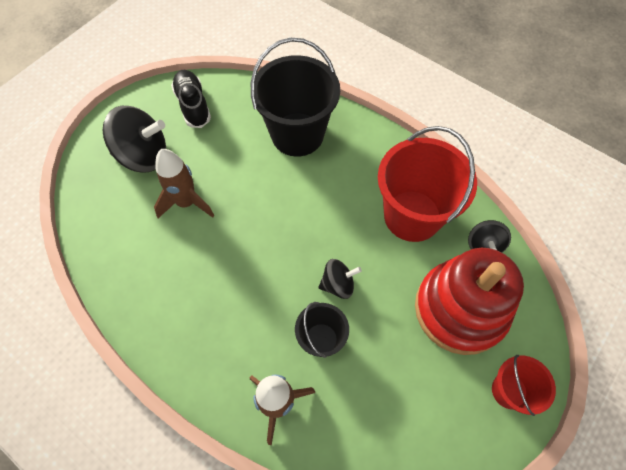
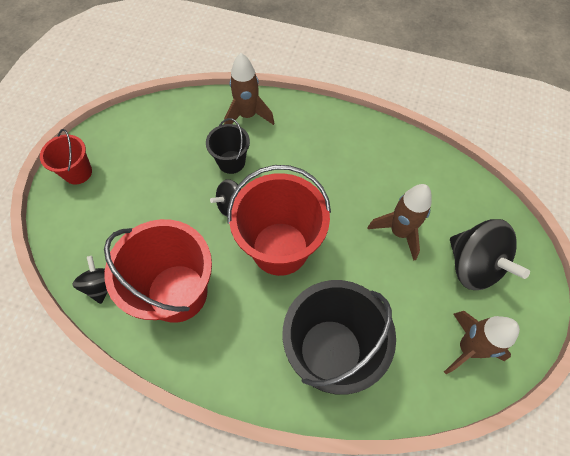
camera: 160 degrees right, 0 degrees up
black spinning top [103,106,166,173] -> black spinning top turned 105 degrees counterclockwise [450,219,530,290]
black shoe [171,70,211,128] -> brown rocket [444,311,520,374]
red stacking toy [415,248,524,355] -> none
none -> red bucket [227,165,331,276]

